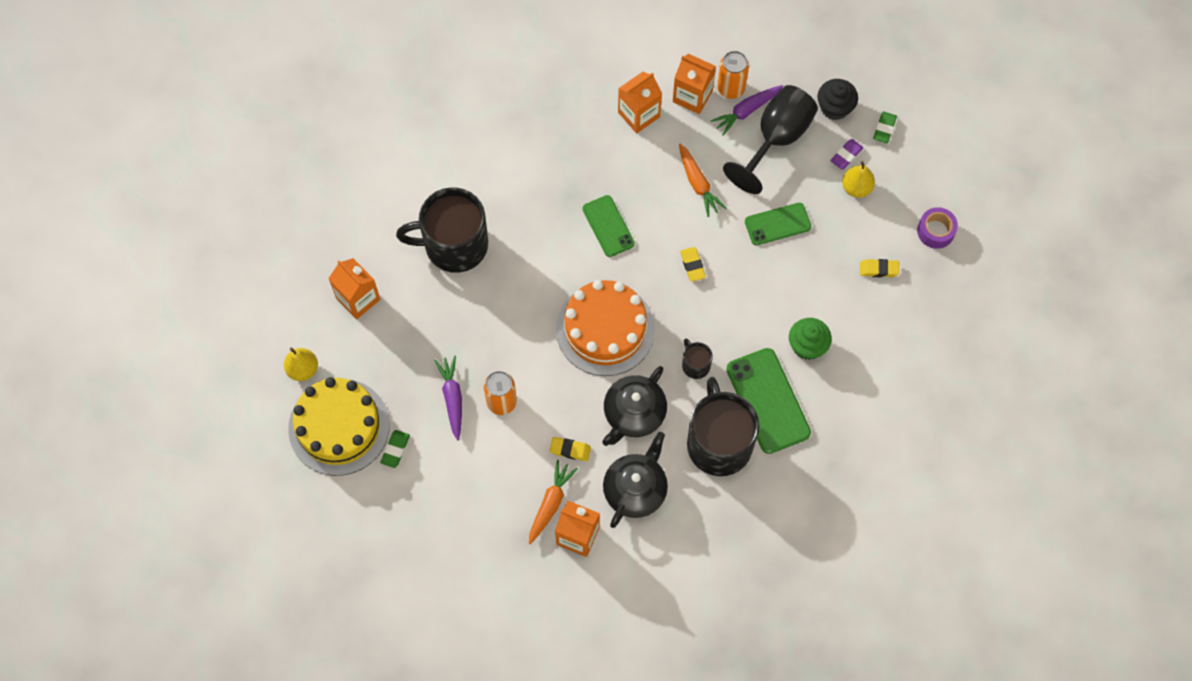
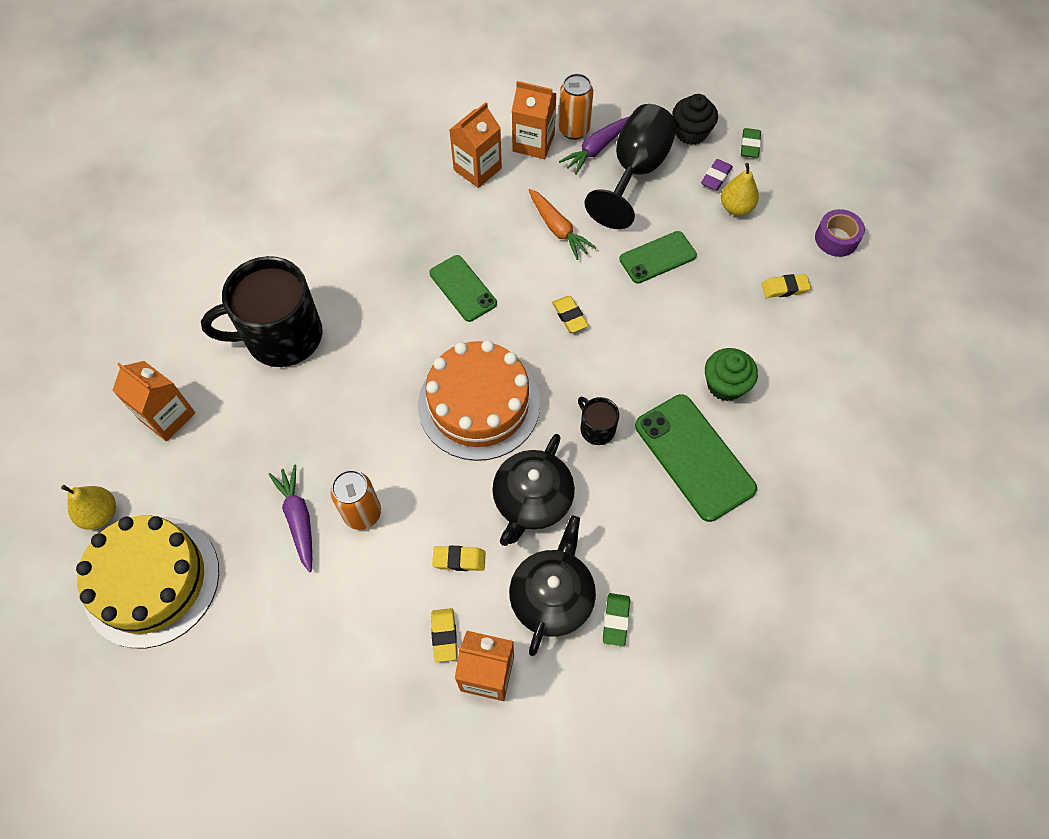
camera: 10 degrees left, 5 degrees down
green eraser [381,430,410,468] -> green eraser moved to [603,593,630,646]
orange carrot [529,460,578,544] -> yellow eraser [431,608,457,662]
black mug [687,377,759,476] -> none

